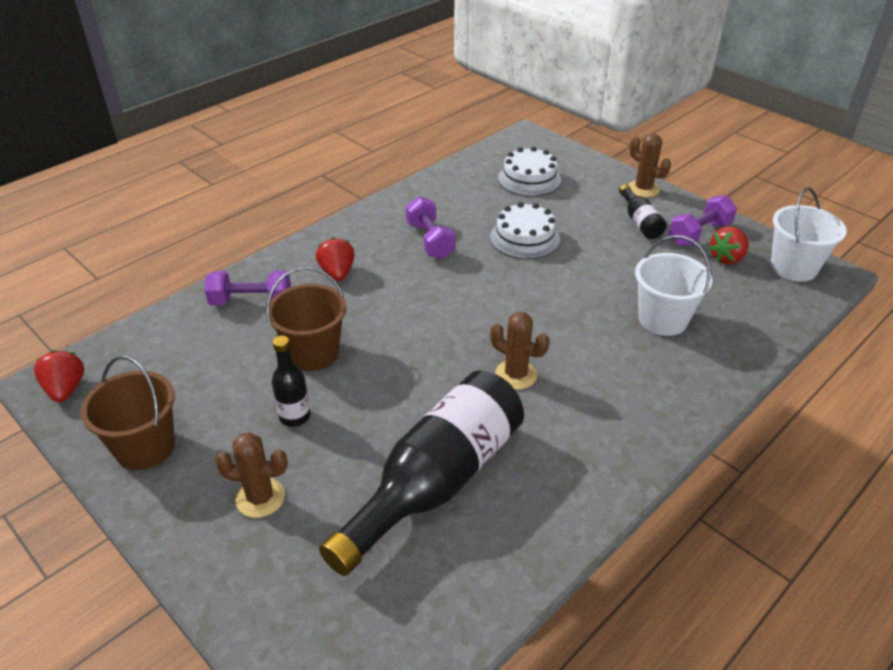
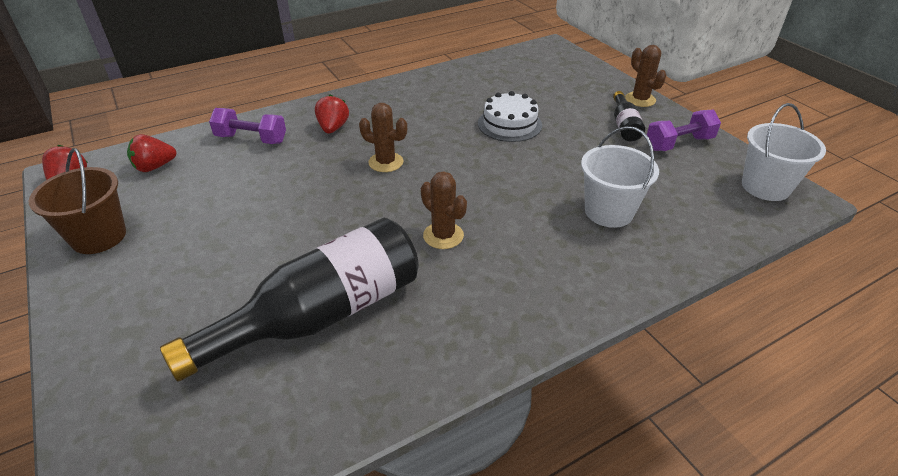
camera: 15 degrees right, 0 degrees up
brown cactus [215,432,288,518] -> brown cactus moved to [359,103,407,172]
brown bucket [266,267,346,371] -> none
black bottle [272,336,310,427] -> none
purple dumbbell [406,196,456,259] -> none
white cake [498,147,561,196] -> none
red strawberry [709,226,749,264] -> red strawberry moved to [127,134,177,172]

